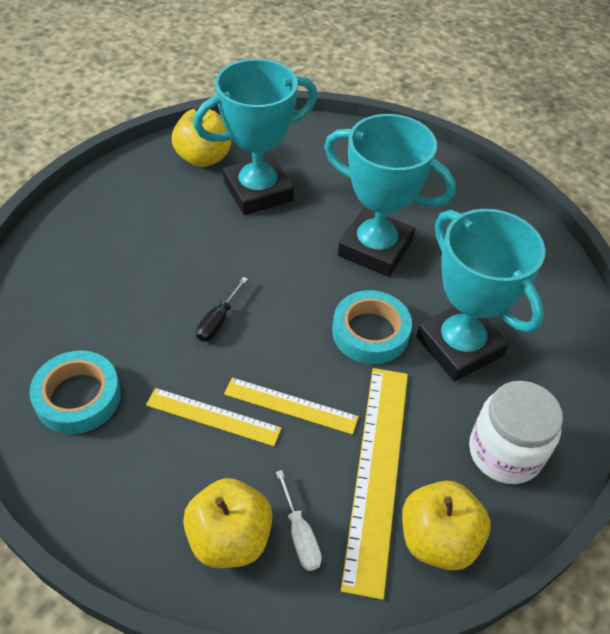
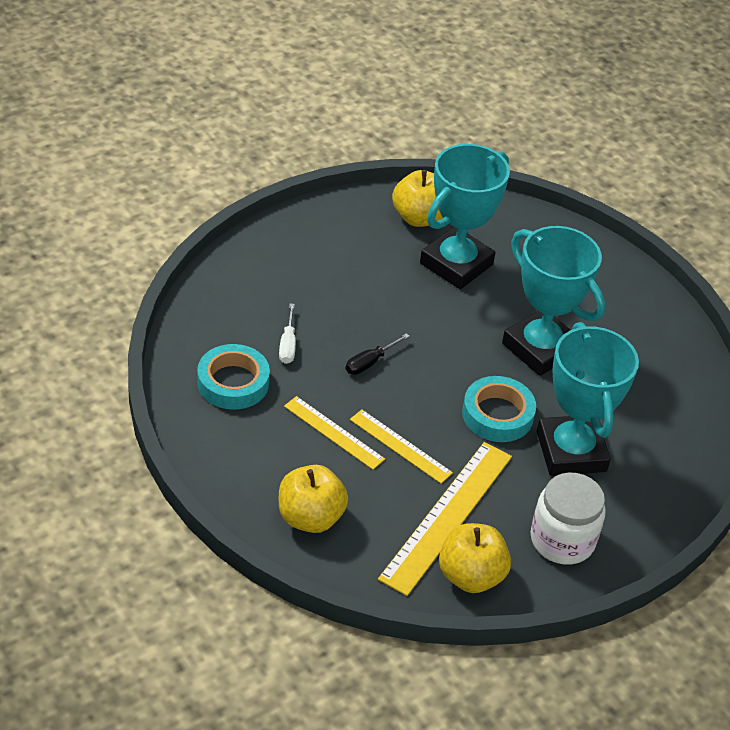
camera: 20 degrees right, 5 degrees down
turquoise trophy [193,59,318,215] -> turquoise trophy turned 45 degrees counterclockwise [420,144,510,289]
white screwdriver [276,470,322,571] -> white screwdriver moved to [279,304,296,364]

